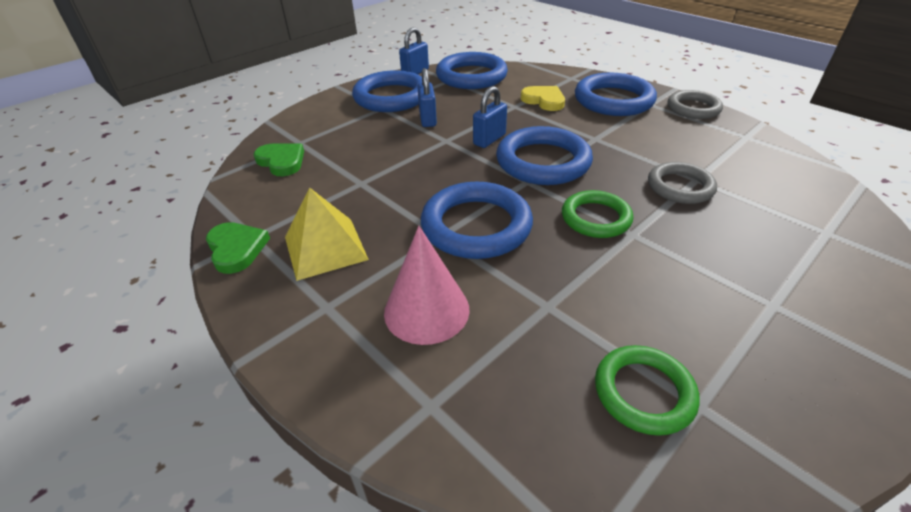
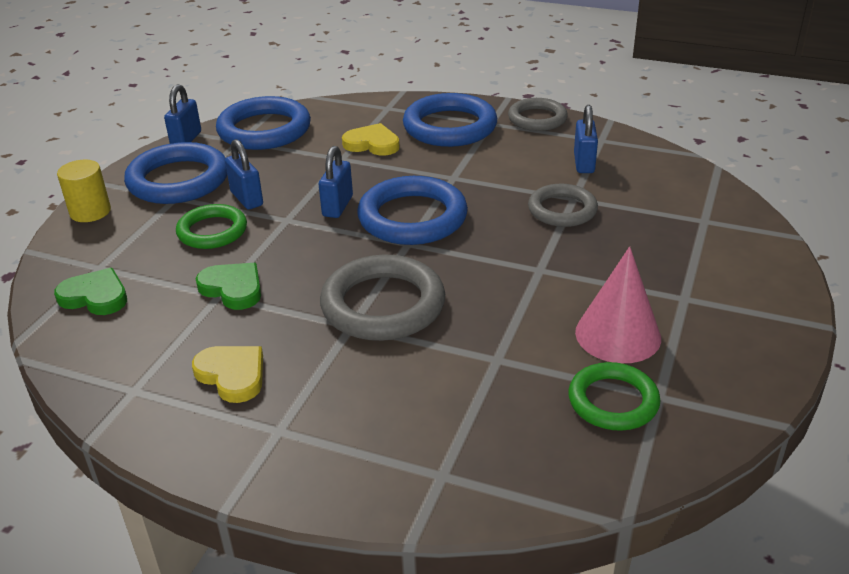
camera: 25 degrees left, 5 degrees down
green heart [206,222,270,274] -> green heart moved to [196,263,261,310]
yellow pyramid [285,187,369,281] -> yellow heart [192,346,263,403]
pink cone [384,226,470,345] -> pink cone moved to [575,247,661,363]
blue ring [421,181,533,259] -> grey ring [320,255,445,341]
green ring [562,190,633,238] -> green ring moved to [176,204,247,249]
none -> yellow cylinder [57,160,111,222]
none -> blue padlock [574,105,598,173]

